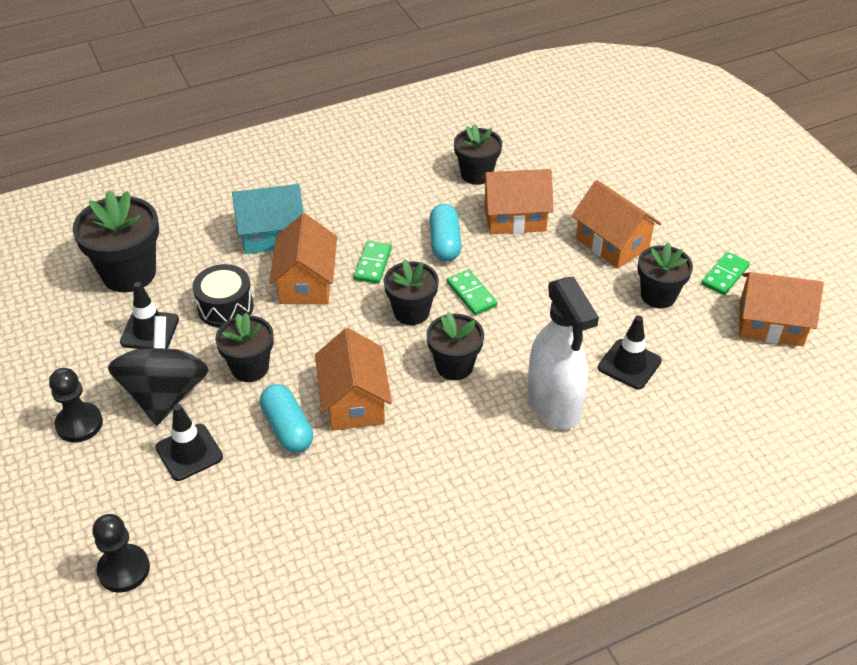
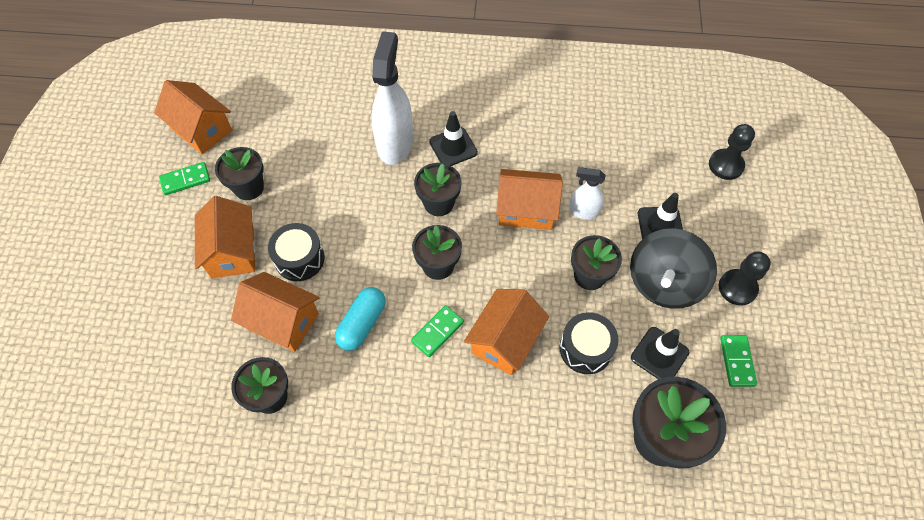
camera: 150 degrees left, 15 degrees up
turquoise house [232,184,304,254] -> none
turquoise capsule [260,384,313,453] -> white spray bottle [569,167,605,219]
orange house [315,328,392,431] -> orange house turned 75 degrees clockwise [496,169,563,230]
green domino [447,269,498,315] -> green domino moved to [720,335,757,387]
black traffic cone [598,315,662,389] -> black traffic cone moved to [429,111,478,166]
none -> black drum [268,223,325,281]

